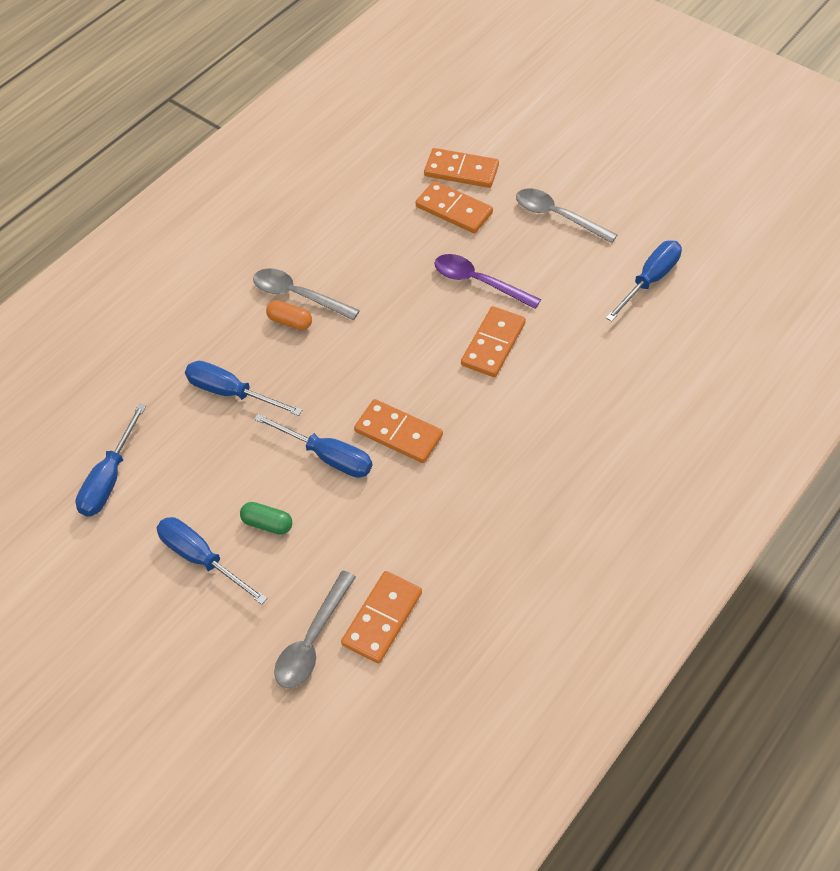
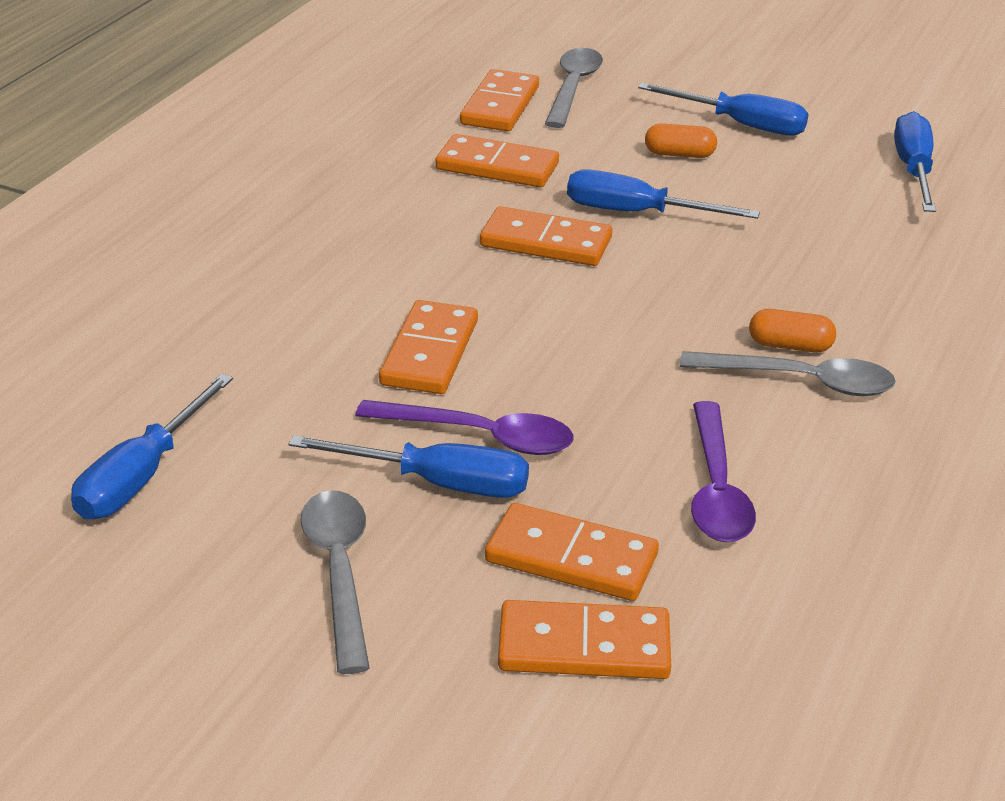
camera: 165 degrees right, 20 degrees down
blue screwdriver [185,361,302,416] -> blue screwdriver moved to [289,435,529,498]
green capsule [240,502,292,535] -> orange capsule [645,123,717,158]
grey spoon [516,188,618,243] -> grey spoon turned 120 degrees counterclockwise [301,490,370,674]
none -> orange domino [435,134,559,187]
none -> purple spoon [691,401,756,542]

